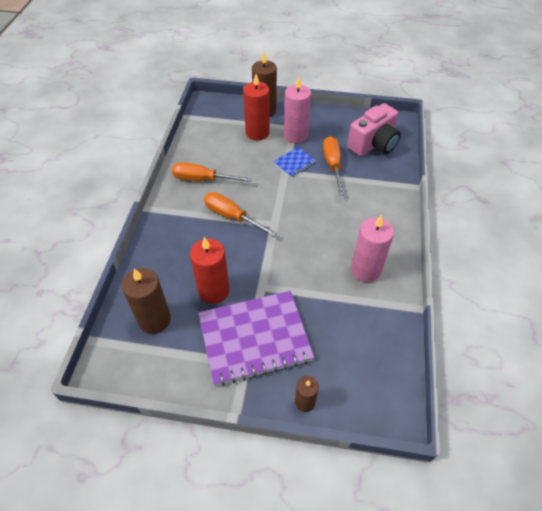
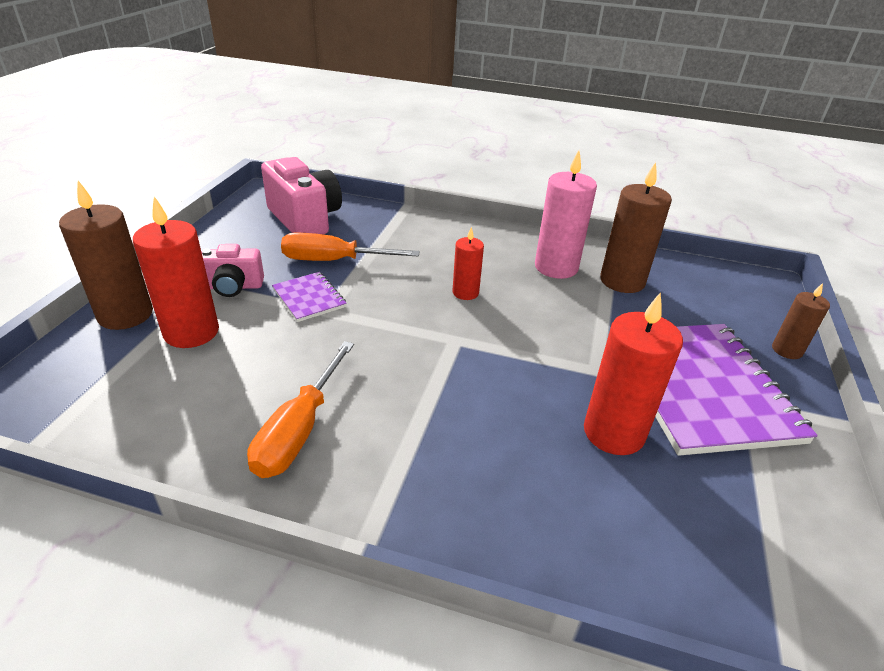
camera: 85 degrees left, 15 degrees down
brown candle [122,268,171,334] -> brown candle moved to [600,162,672,293]
orange screwdriver [204,192,277,237] -> none
blue notebook [273,147,316,178] -> purple notebook [272,272,347,322]
pink candle [284,77,311,143] -> pink camera [201,244,264,297]
none -> red candle [452,227,484,300]

